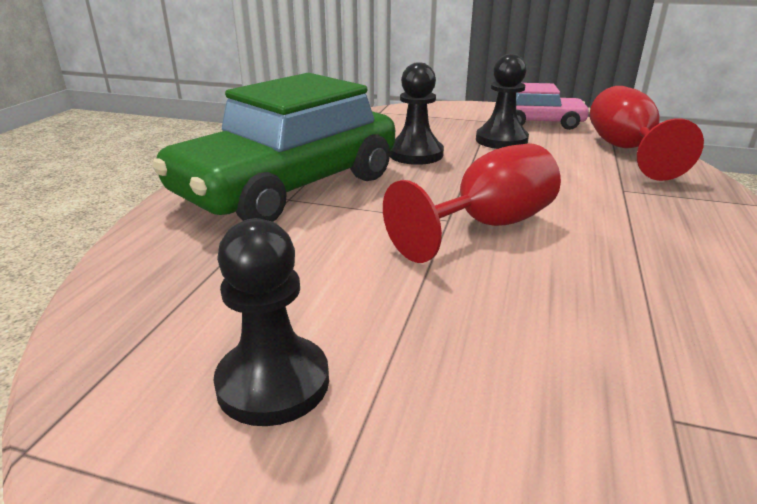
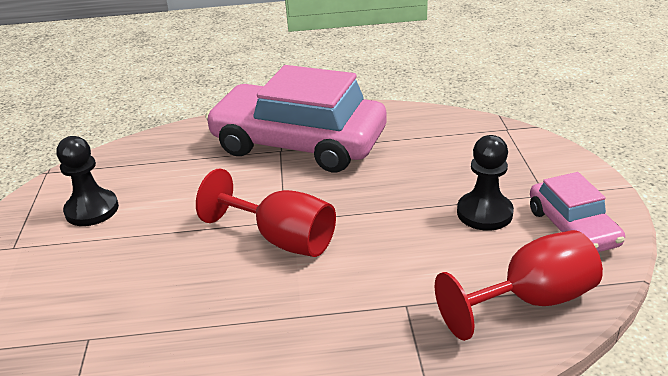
camera: 70 degrees right, 5 degrees up
green car [152,73,395,222] -> pink car [205,65,386,172]
black pawn [390,62,444,165] -> none

